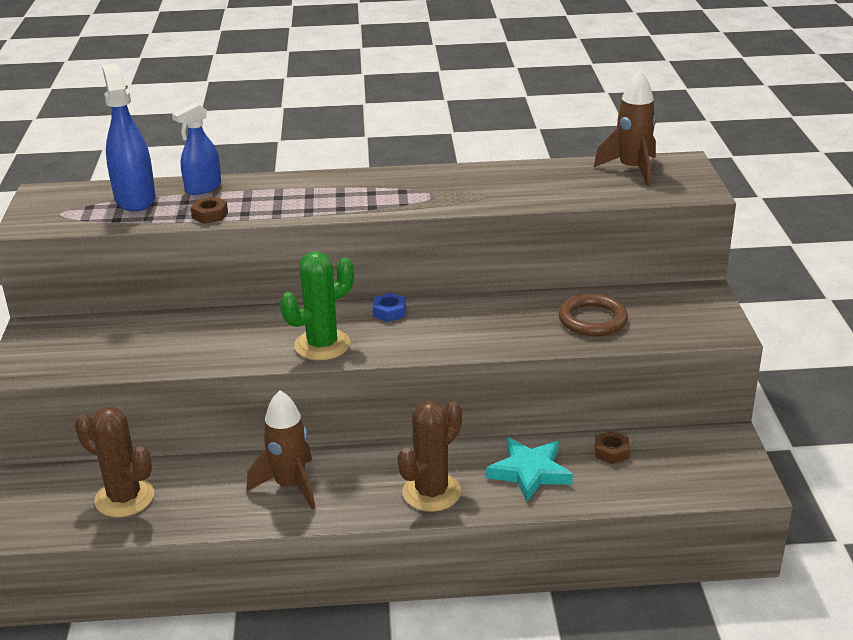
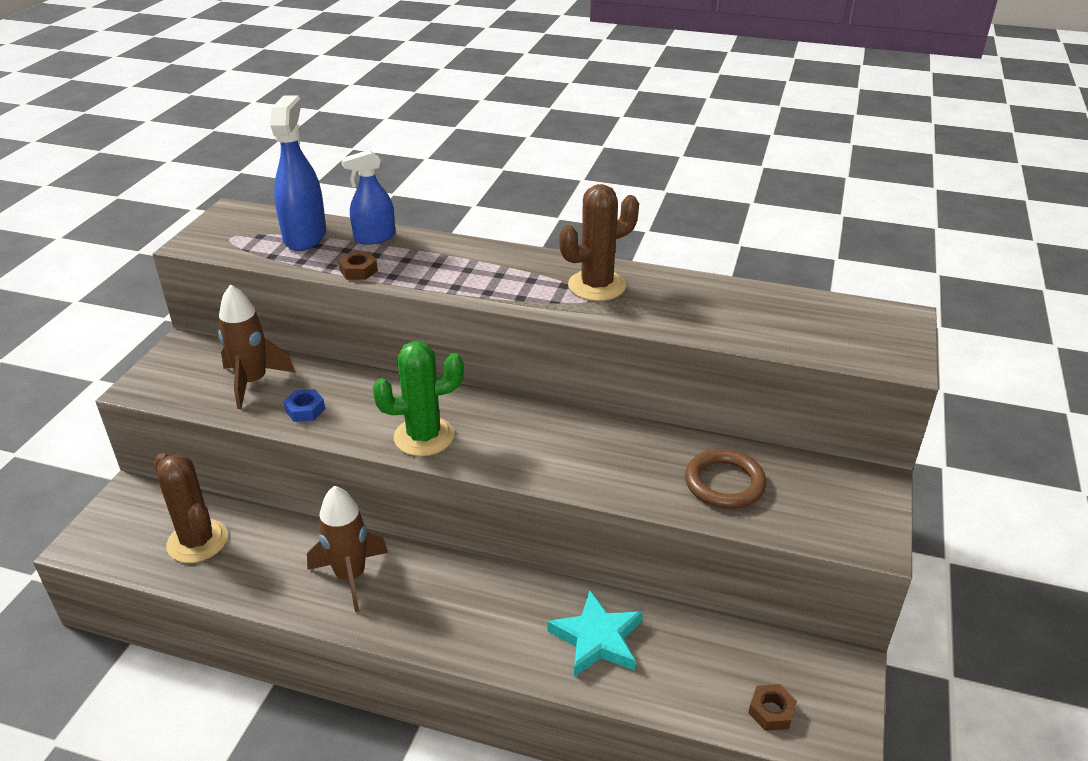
camera: 20 degrees right, 5 degrees up
blue nut [373,293,406,322] -> blue nut moved to [283,389,325,422]
brown cactus [397,400,462,512] -> brown cactus moved to [559,184,639,301]
brown rocket [594,70,656,186] -> brown rocket moved to [218,284,296,409]
brown nut [595,431,630,464] -> brown nut moved to [748,684,797,731]

